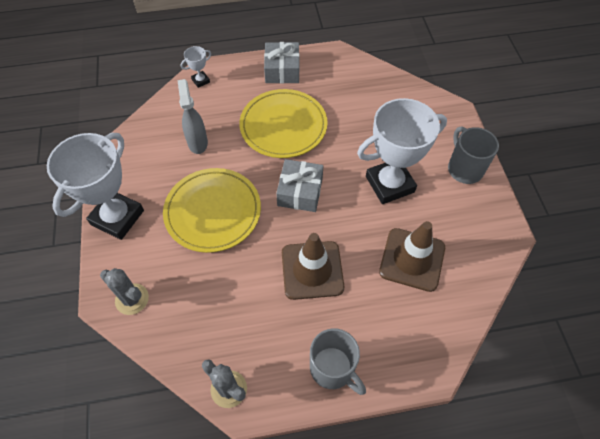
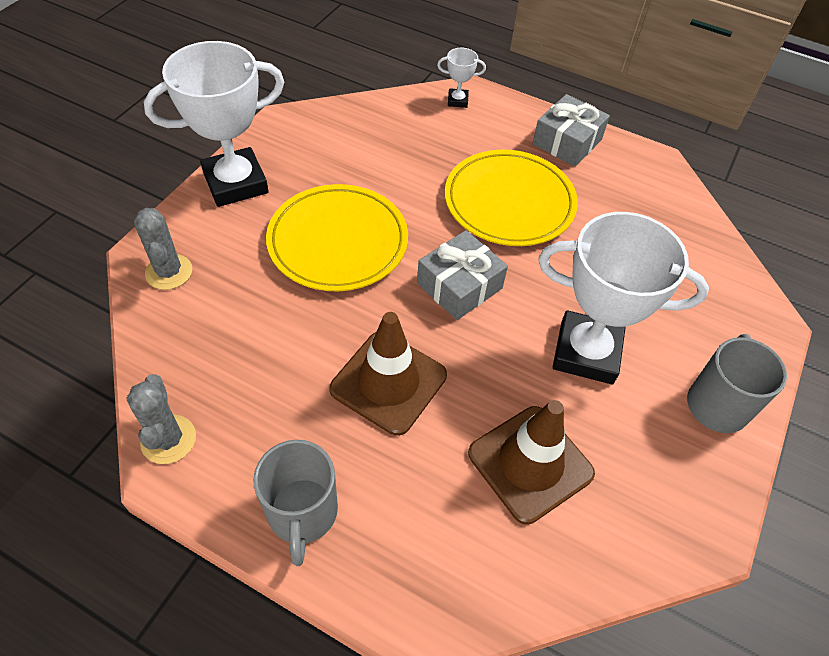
camera: 35 degrees right, 5 degrees down
grey spray bottle [177,79,208,154] -> none

